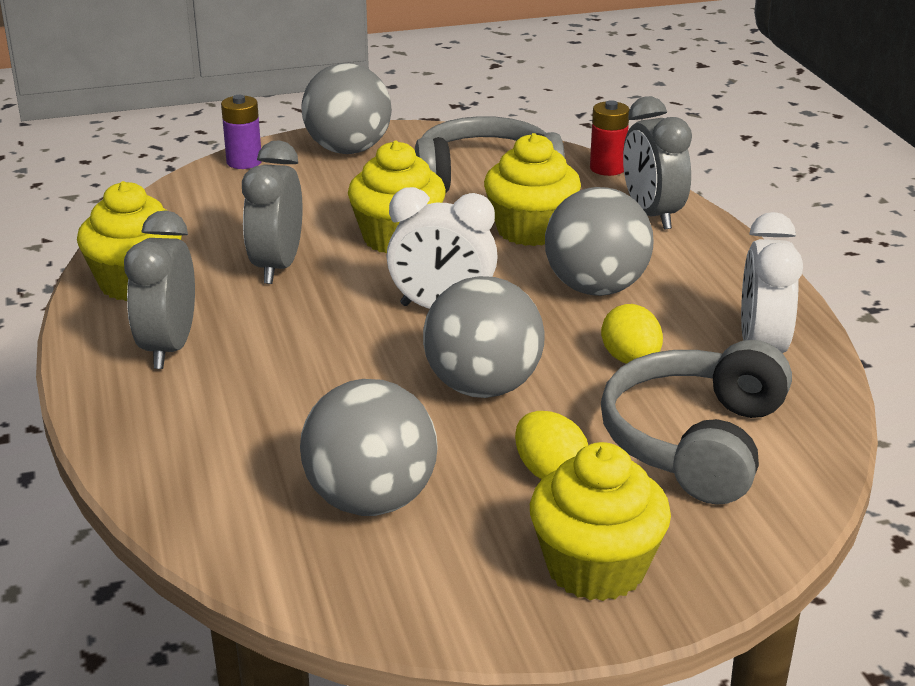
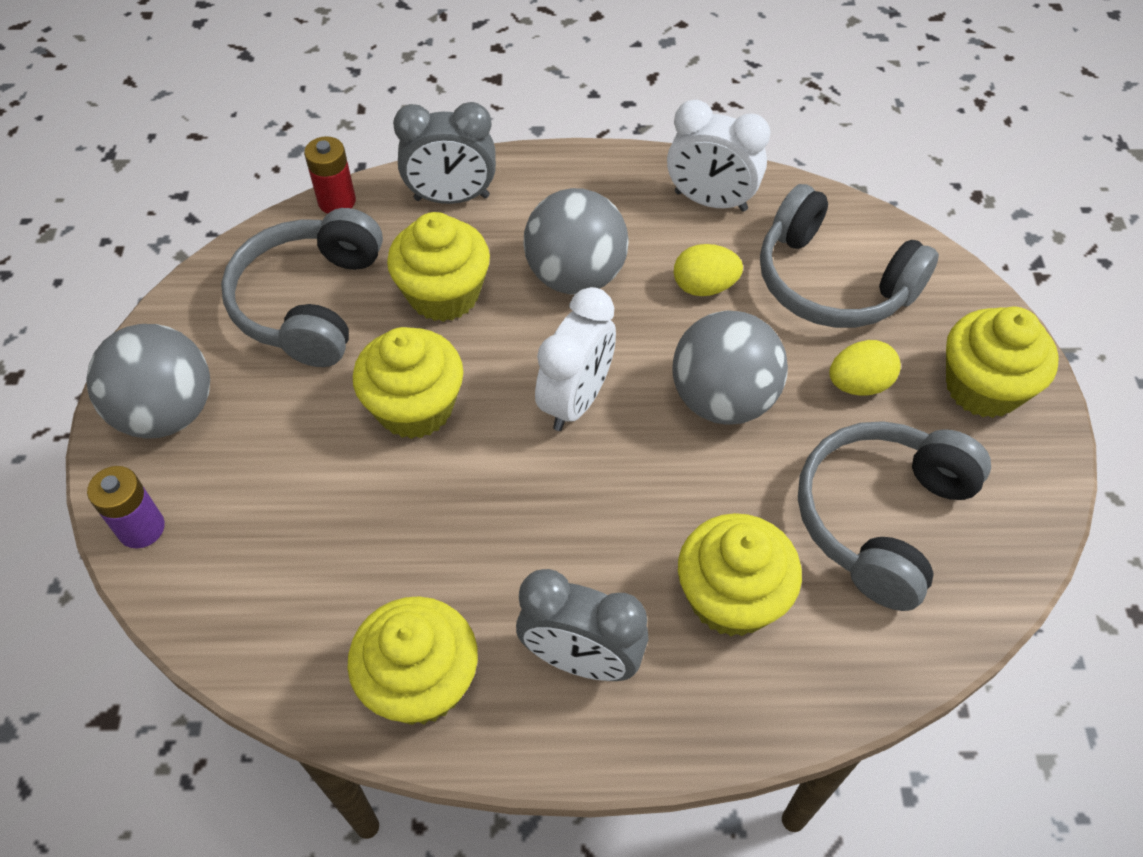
camera: 75 degrees left, 25 degrees up
grey clock [242,140,303,284] -> none
grey ball [300,379,438,516] -> grey headphones [798,421,991,611]
none -> yellow cupcake [678,513,802,636]

